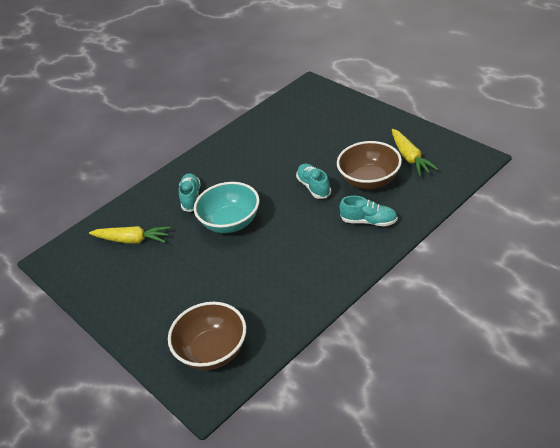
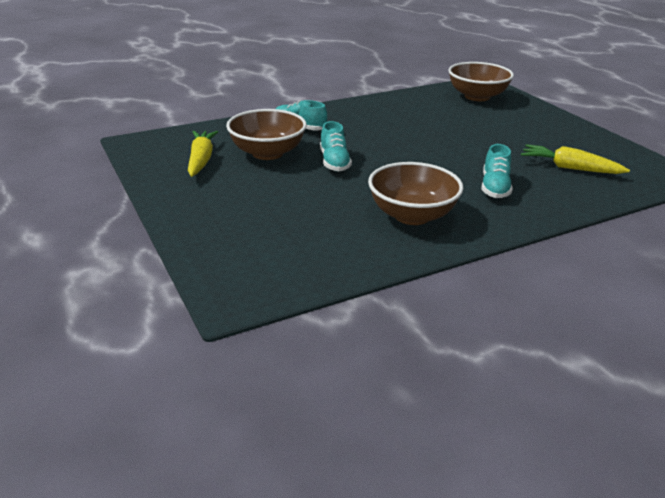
camera: 170 degrees left, 10 degrees down
turquoise bowl [194,182,259,233] -> none
none -> brown bowl [368,162,464,225]

